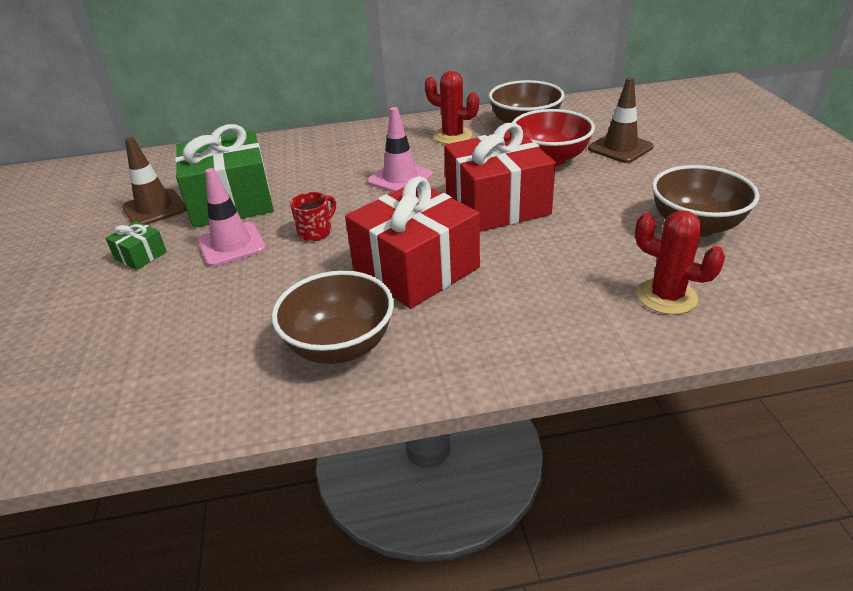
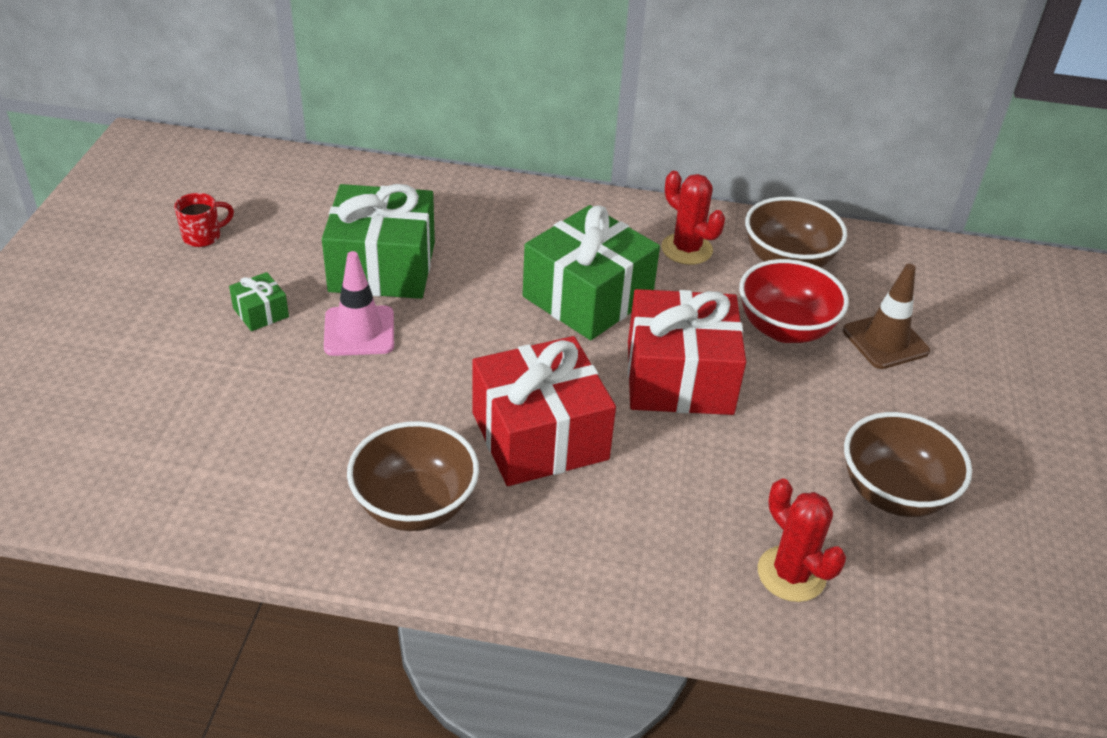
camera: 15 degrees right, 5 degrees up
brown traffic cone [122,137,187,225] -> none
red mug [290,192,336,241] -> red mug moved to [174,193,234,247]
pink traffic cone [367,107,433,192] -> green gift [523,205,660,340]

